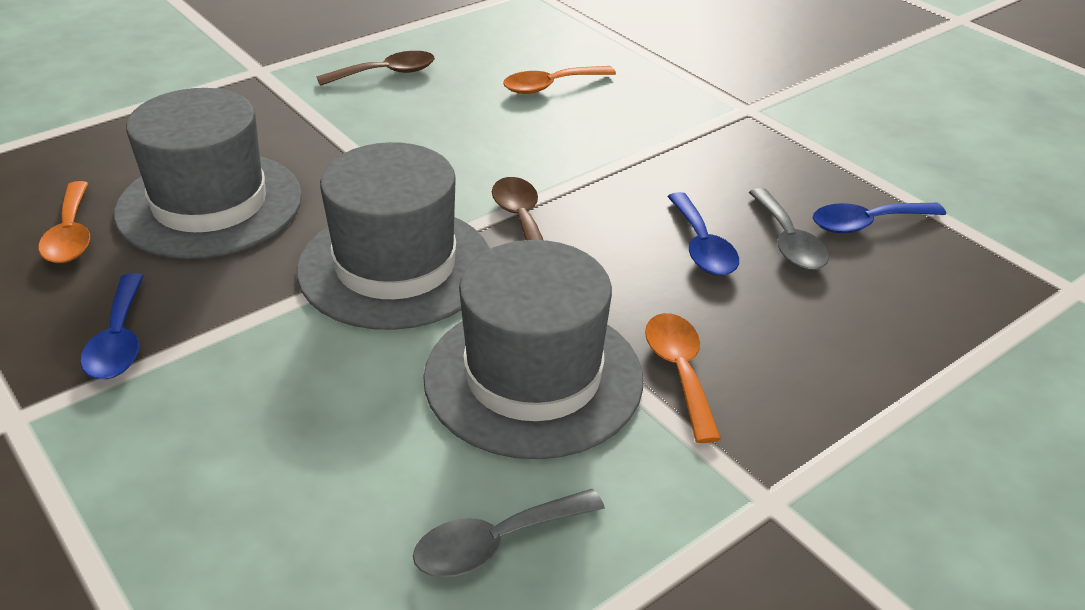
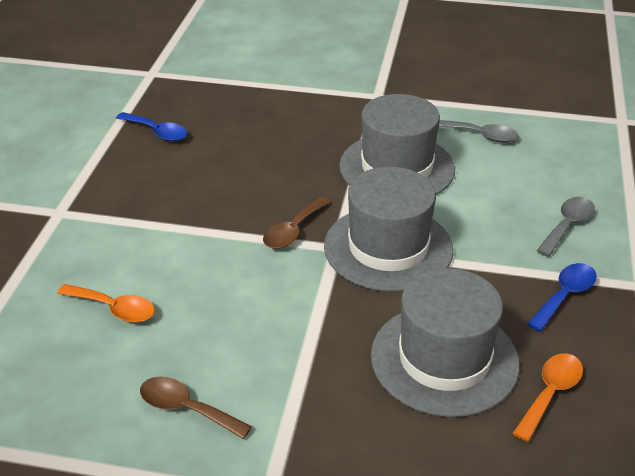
camera: 130 degrees left, 0 degrees up
orange spoon [645,313,721,443] -> none
blue spoon [667,192,739,276] -> none
grey spoon [749,188,829,270] -> grey spoon moved to [537,197,595,257]

